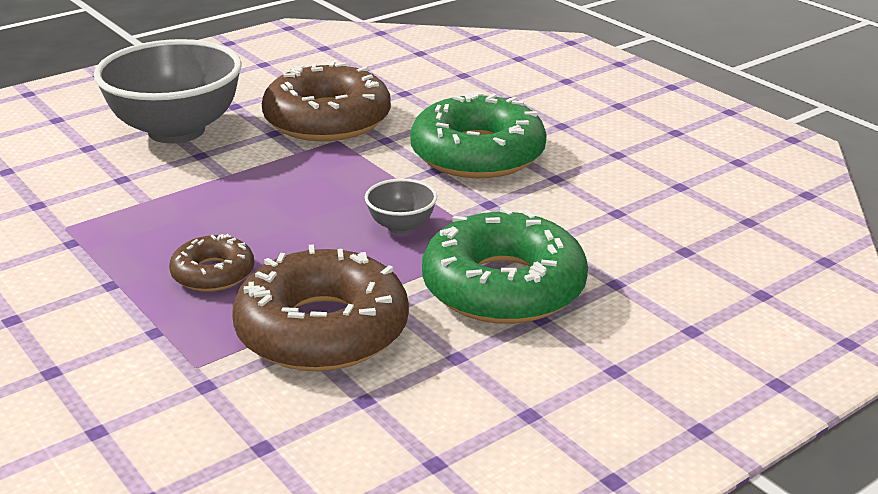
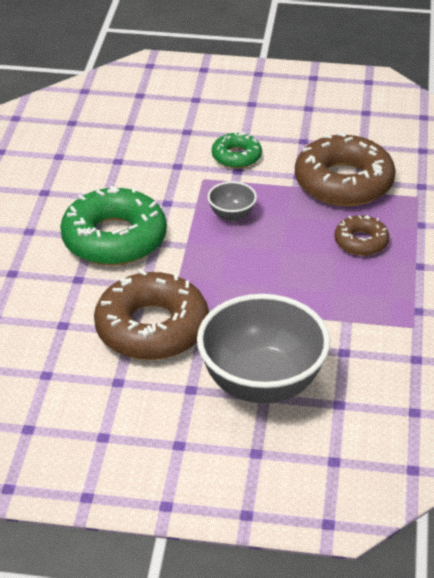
camera: 135 degrees left, 10 degrees up
green donut [422,207,588,324] -> green donut [212,132,262,168], size x0.52

